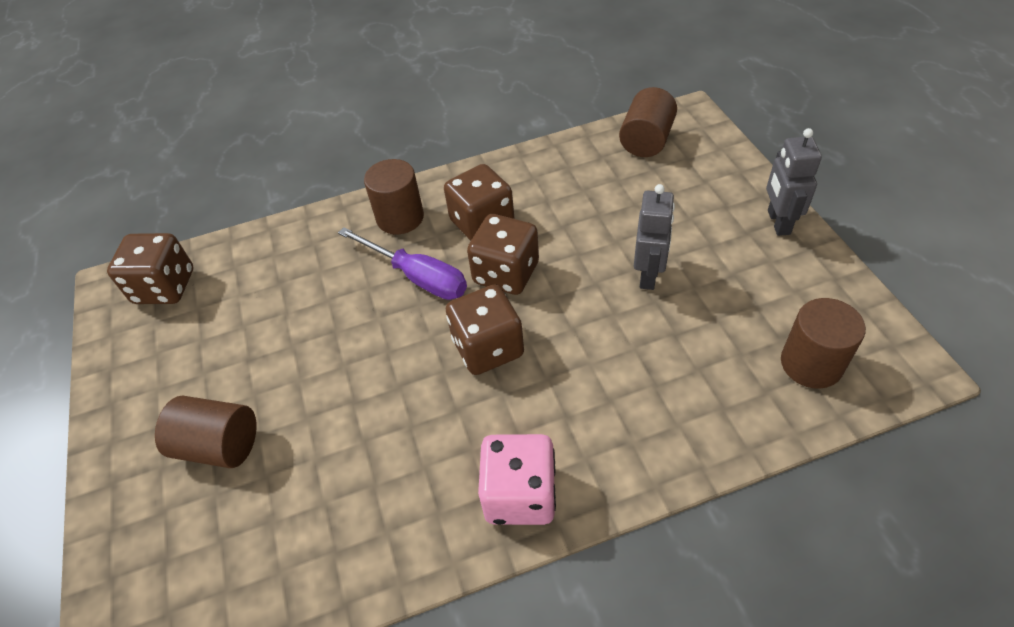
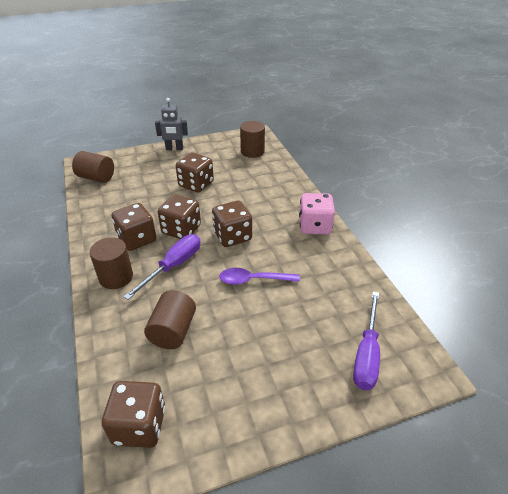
camera: 95 degrees left, 10 degrees down
brown cylinder [155,395,257,468] -> brown cylinder moved to [144,290,196,349]
grey robot [634,184,675,290] -> brown dice [176,152,214,193]
none -> purple spoon [219,268,300,285]
none -> purple screwdriver [353,292,380,390]

